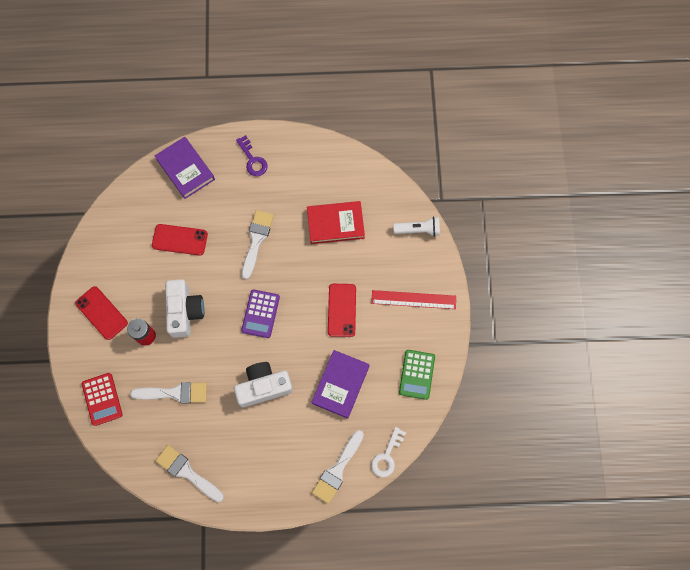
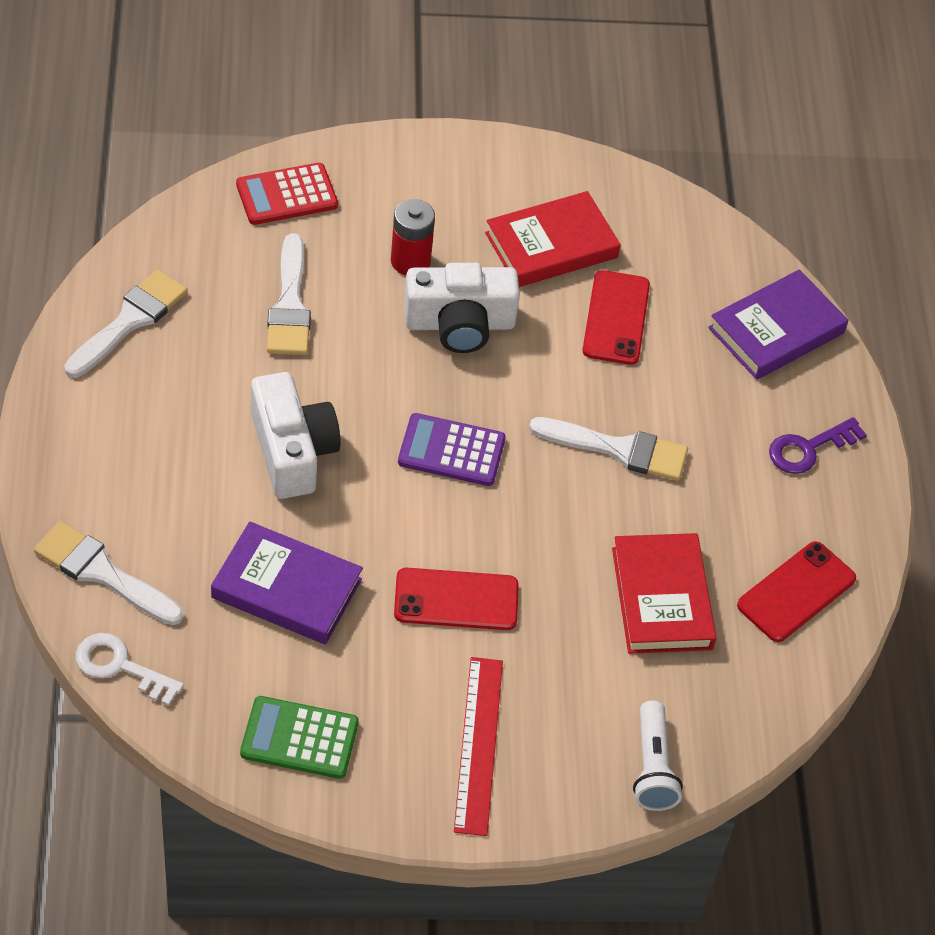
camera: 85 degrees right, 20 degrees down
red phone [75,286,128,340] -> red phone moved to [737,541,856,642]
none -> red book [485,191,621,287]

